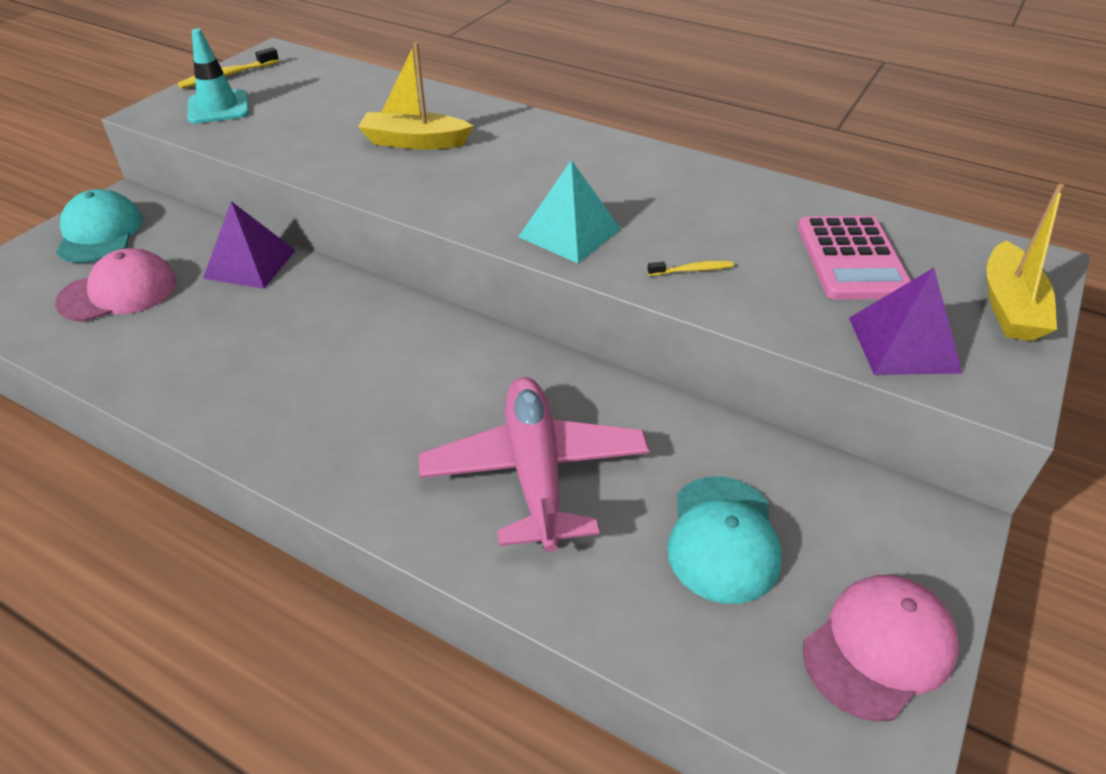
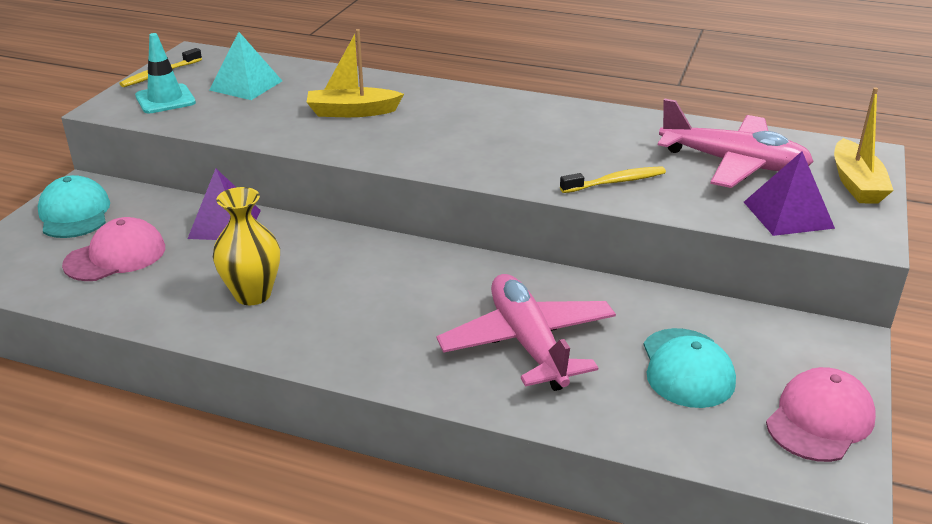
camera: 10 degrees left, 10 degrees down
turquoise pyramid [518,160,621,263] -> turquoise pyramid moved to [209,32,282,100]
yellow toothbrush [647,260,734,276] -> yellow toothbrush [560,166,666,193], size x1.63
pink calculator [798,216,911,300] -> pink plane [658,99,814,188]
none -> yellow vase [213,187,280,305]

